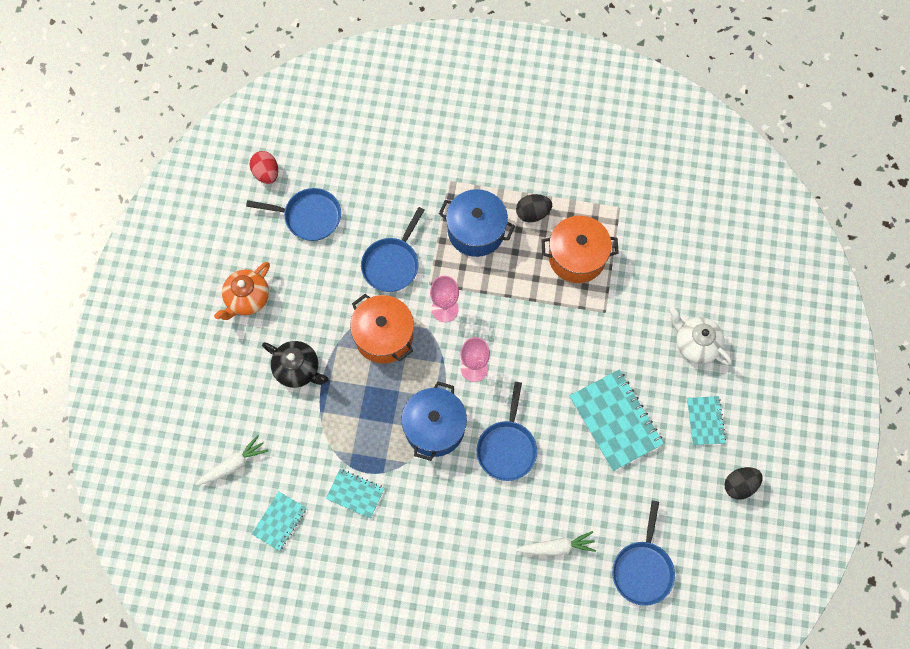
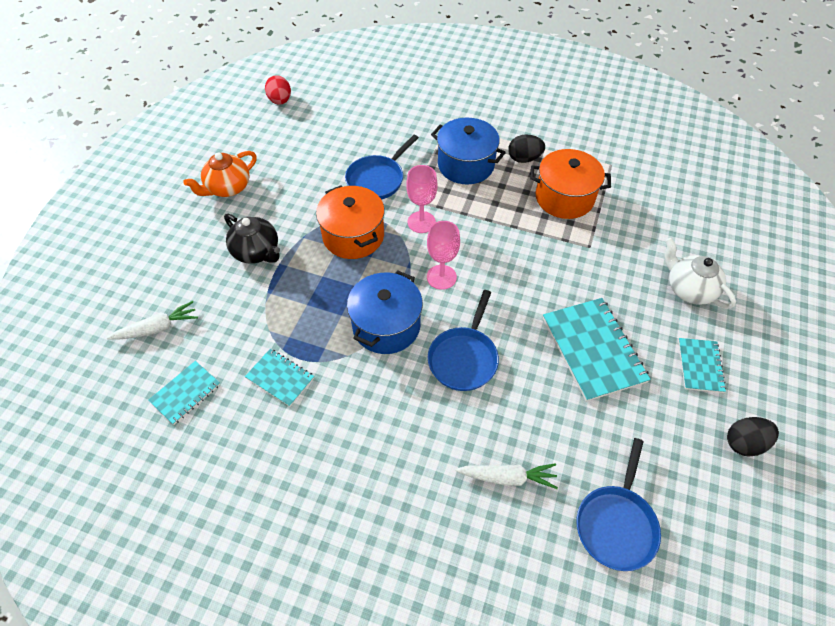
camera: 10 degrees right, 15 degrees down
blue pan [246,188,341,241] -> none

